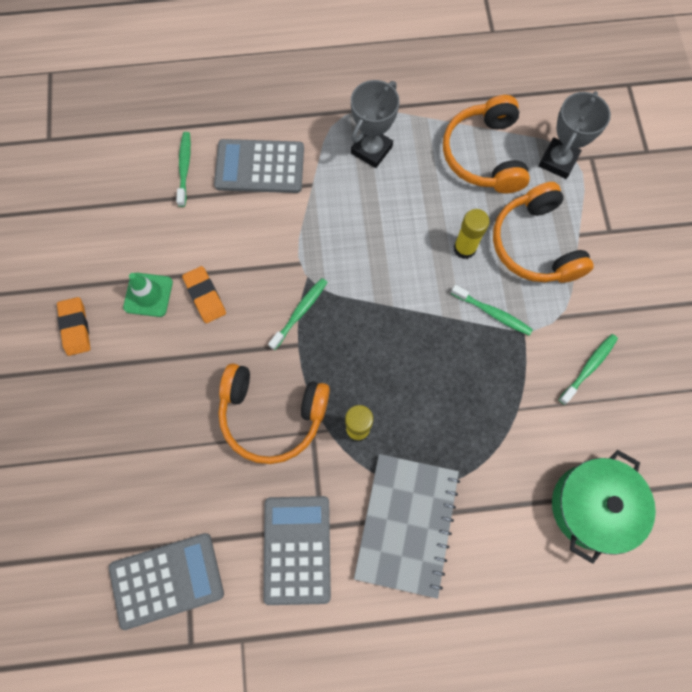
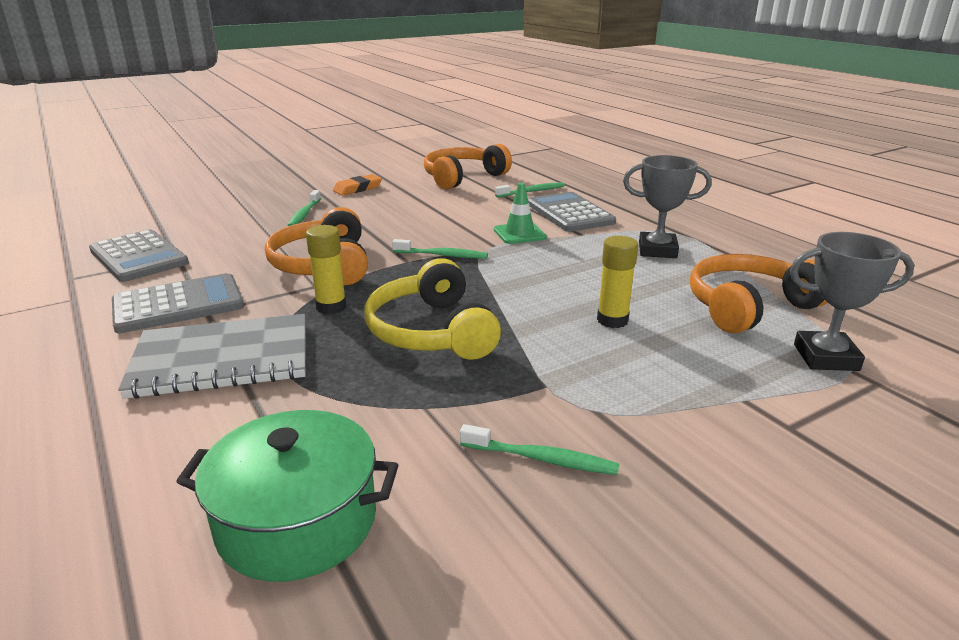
camera: 65 degrees right, 45 degrees down
green traffic cone [123,273,173,317] -> green traffic cone moved to [494,183,547,244]
orange eraser [182,266,226,323] -> none
green toothbrush [451,285,533,336] -> green toothbrush moved to [288,190,321,226]
orange headphones [493,182,594,283] -> orange headphones moved to [424,144,512,189]
none -> yellow headphones [364,258,501,360]

